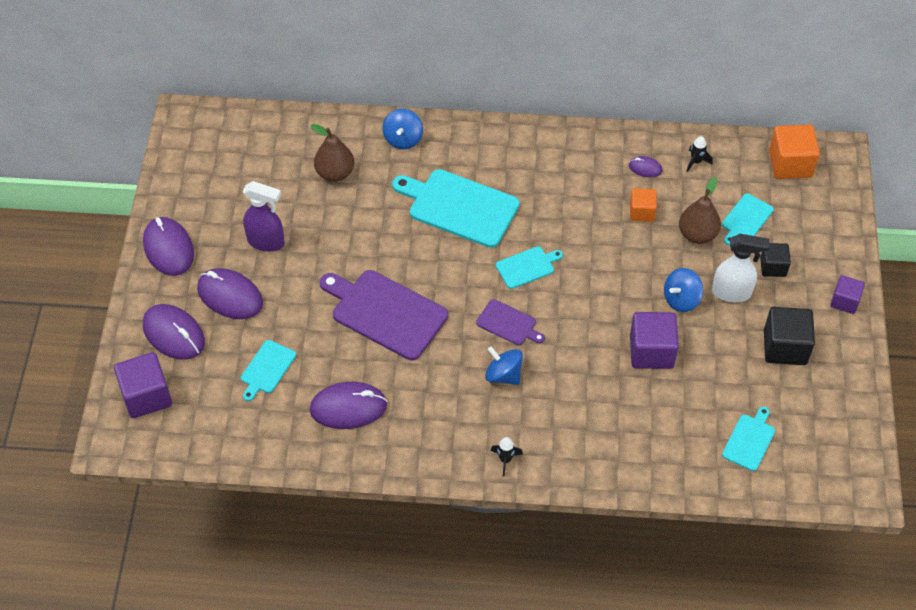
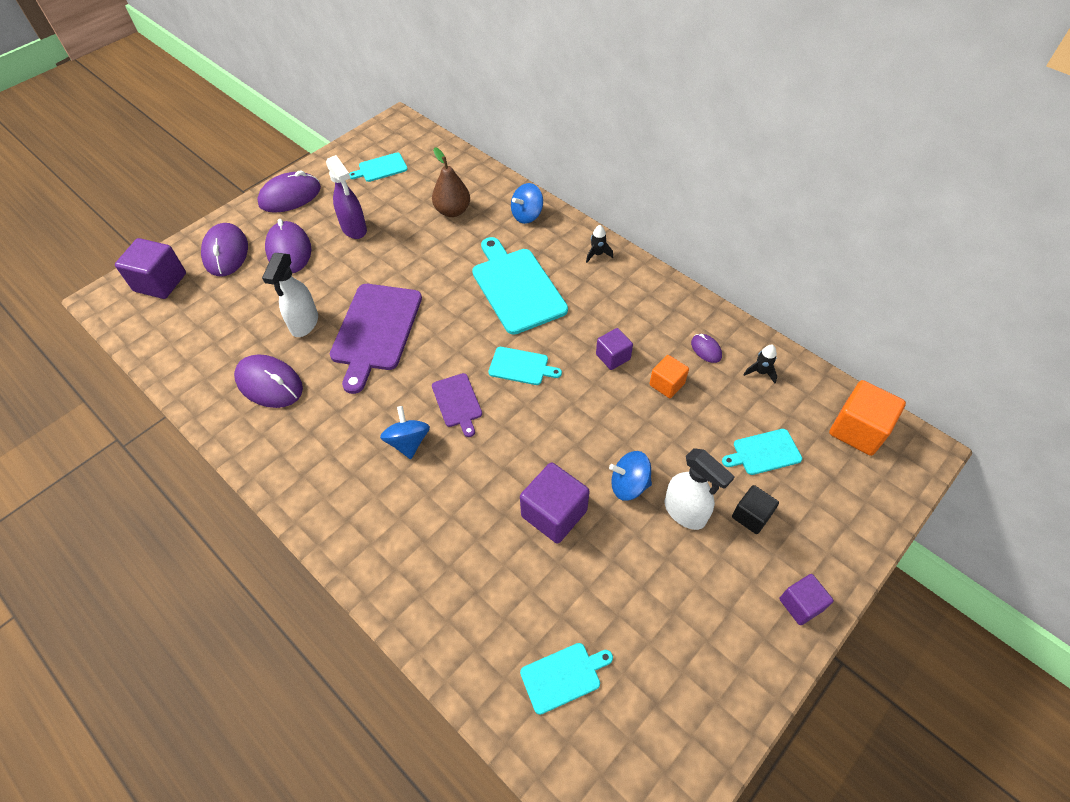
camera: 40 degrees right, 0 degrees up
purple mouse [143,217,194,276] -> purple mouse turned 45 degrees clockwise [257,171,321,213]
turquoise cutting board [241,340,296,401] -> turquoise cutting board moved to [349,153,408,182]
purple cutting board [320,270,448,360] -> purple cutting board turned 150 degrees counterclockwise [330,284,422,394]
black rocket [491,437,523,476] -> black rocket moved to [586,225,613,263]
brown pear [679,177,721,244] -> none
black cube [764,307,815,365] -> none
none -> white spray bottle [262,253,318,337]
none -> purple cube [596,328,633,370]

